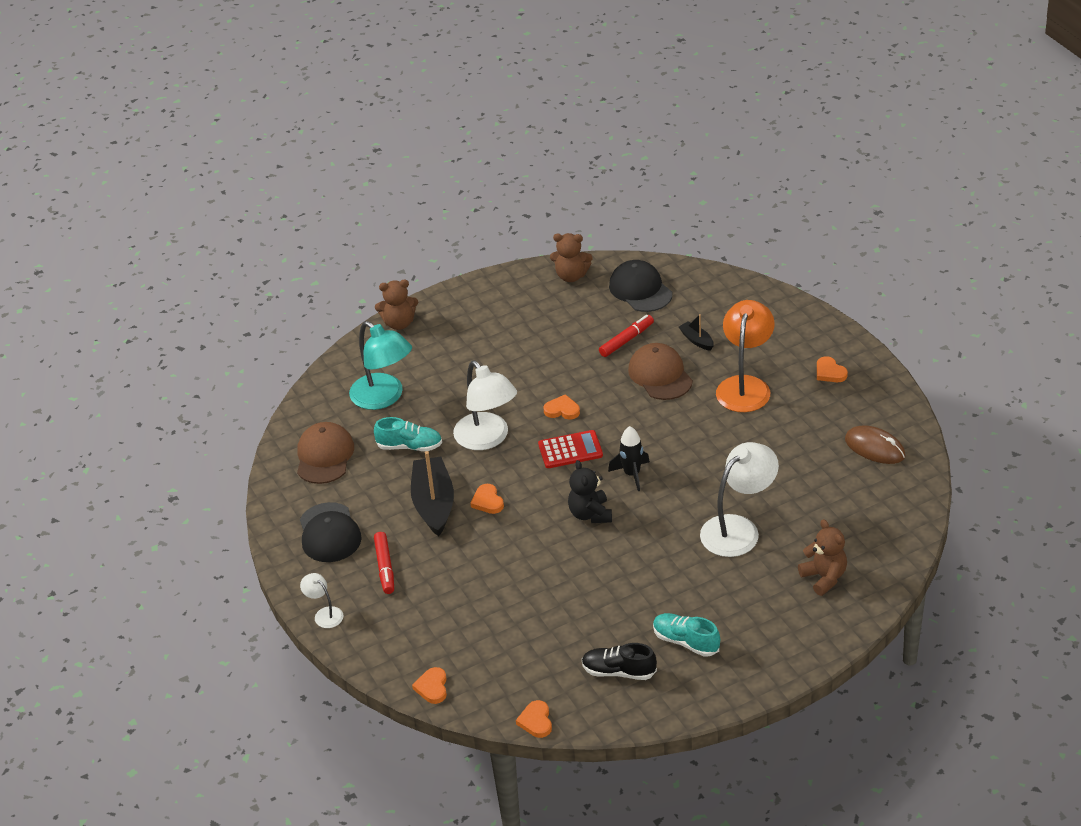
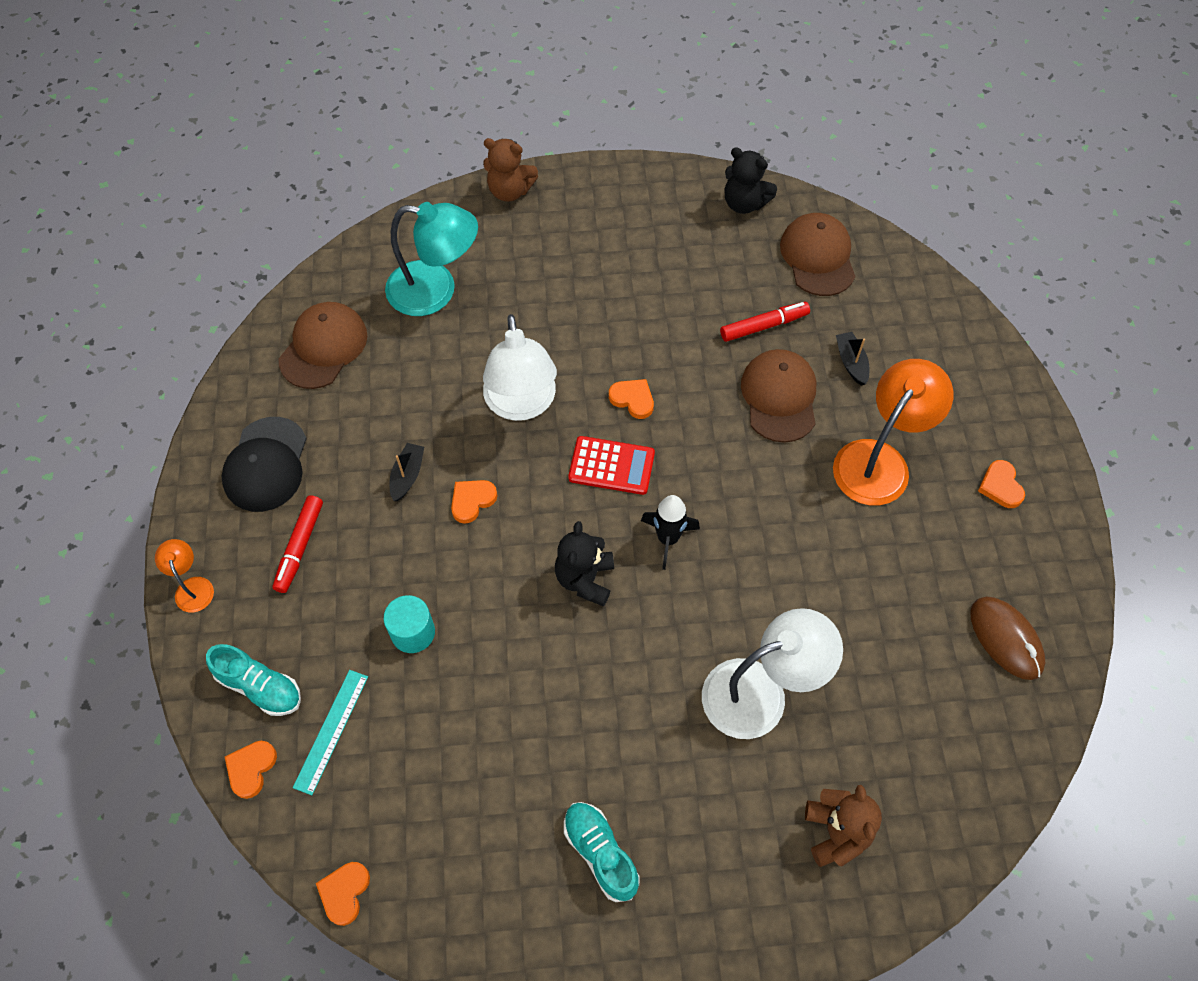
camera: 20 degrees right, 20 degrees up
white lamp [300,573,344,628] -> orange lamp [155,539,214,612]
turquoise lamp [349,321,412,410] -> turquoise lamp turned 60 degrees counterclockwise [385,202,478,316]
turquoise shoe [374,417,442,451] -> turquoise shoe moved to [206,644,301,716]
black boat [411,451,454,536] -> black boat [390,443,424,501], size x0.48
orange heart [470,484,504,514] -> orange heart turned 45 degrees clockwise [451,480,497,524]
brown teddy bear [550,233,593,282] -> black teddy bear [725,147,777,214]
black shoe [582,643,657,680] -> none
black cap [609,260,672,312] -> brown cap [780,213,856,296]
none -> turquoise ruler [293,670,368,795]
none -> turquoise cylinder [383,595,435,653]

